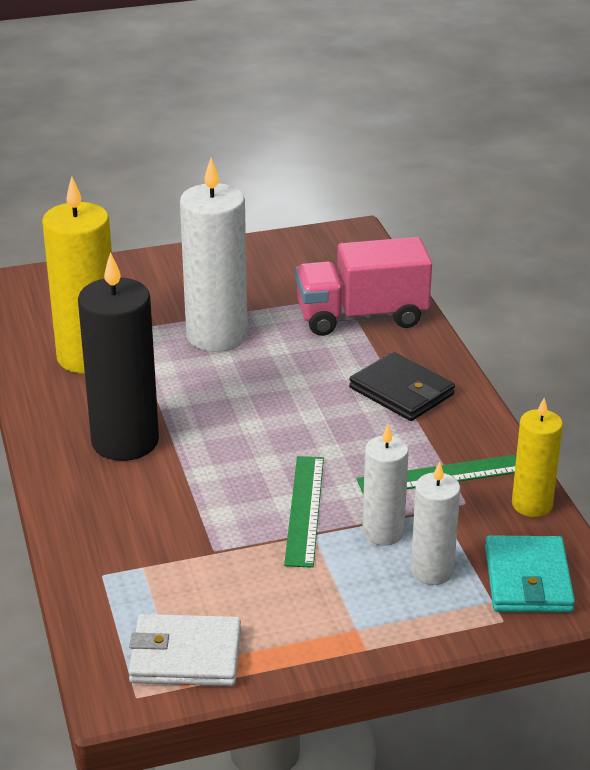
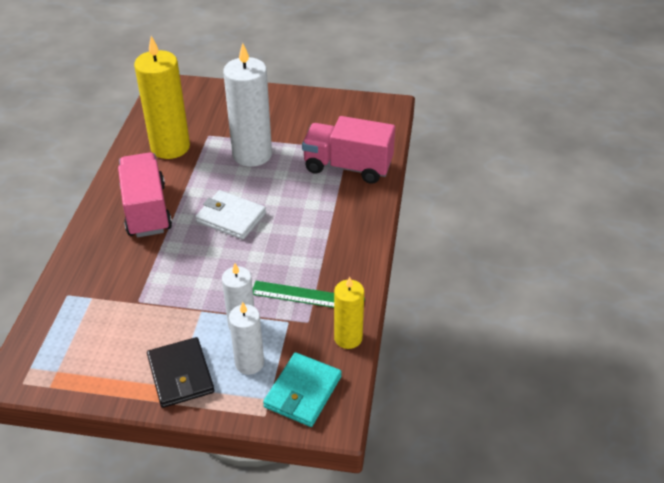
camera: 25 degrees right, 10 degrees up
black candle [78,252,159,461] -> pink truck [118,152,172,237]
white wallet [128,614,241,686] -> white wallet moved to [195,190,266,240]
green ruler [284,456,324,568] -> none
black wallet [349,352,455,421] -> black wallet moved to [147,337,214,408]

